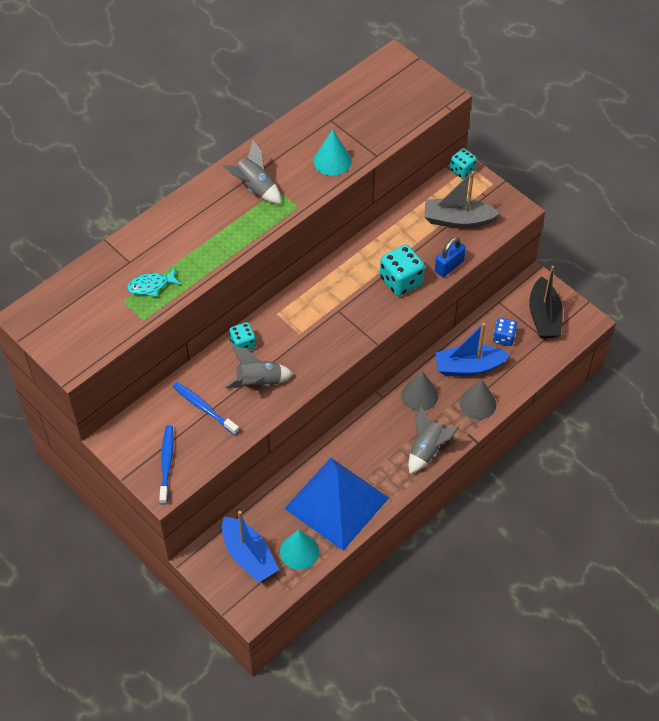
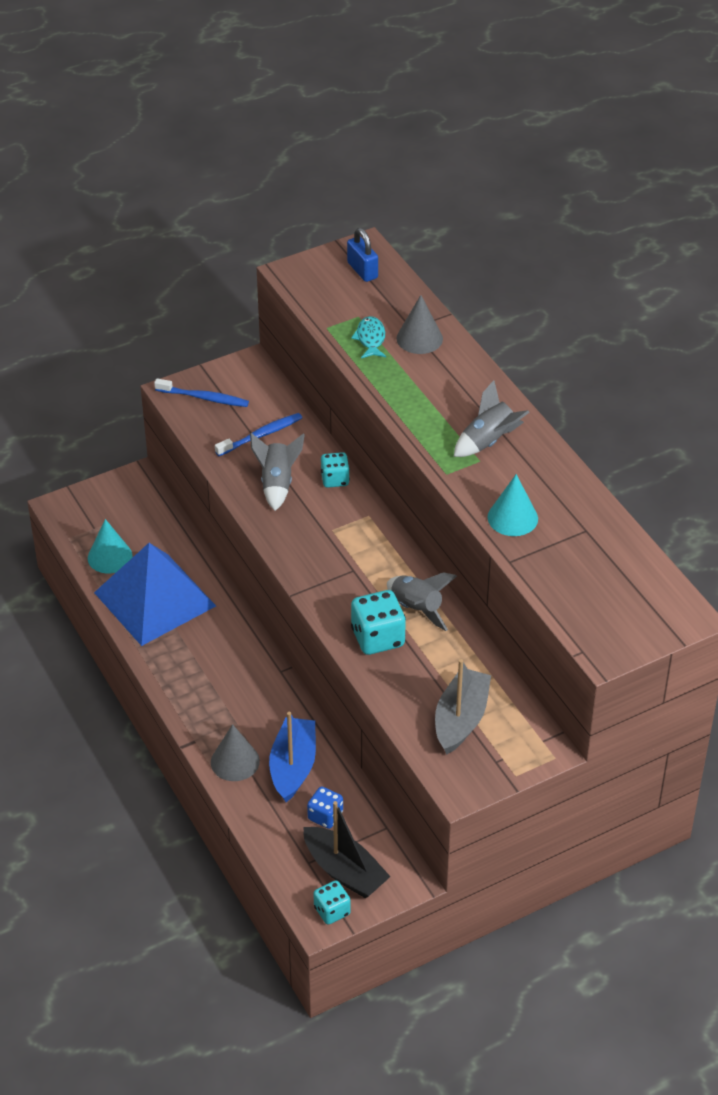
camera: 105 degrees right, 10 degrees down
blue boat [222,511,279,583] -> none
grey cone [402,371,438,411] -> grey cone moved to [396,295,443,354]
grey rocket [408,407,459,474] -> grey rocket moved to [387,572,457,631]
blue padlock [435,237,466,277] -> blue padlock moved to [347,228,378,282]
turquoise dice [450,148,477,179] -> turquoise dice moved to [313,880,351,924]
black boat [529,266,563,338] -> black boat turned 150 degrees counterclockwise [303,801,391,898]

